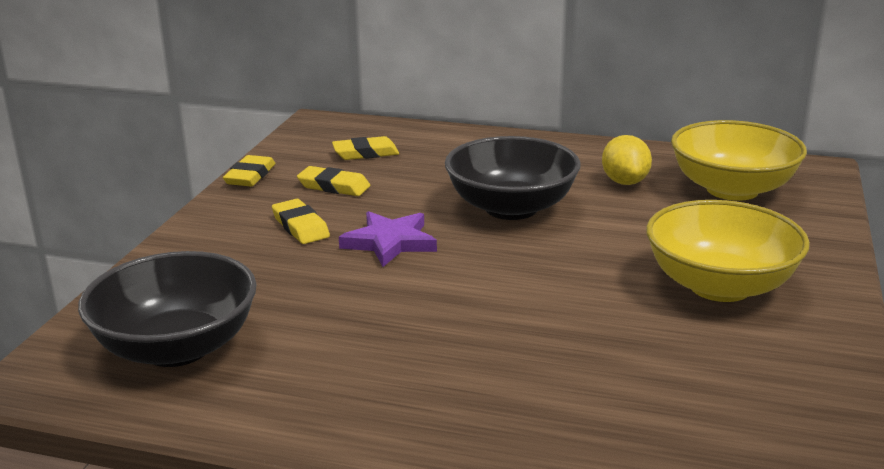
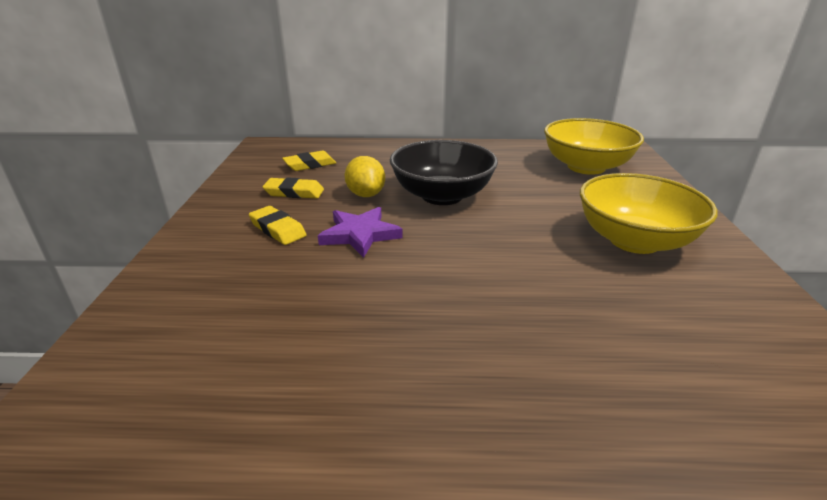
camera: 15 degrees left, 5 degrees up
black bowl [78,251,257,367] -> none
yellow eraser [223,155,275,186] -> none
yellow lemon [602,135,652,185] -> yellow lemon moved to [345,156,385,197]

